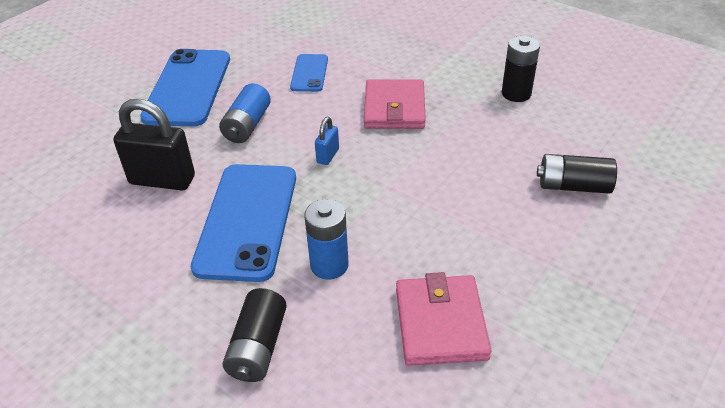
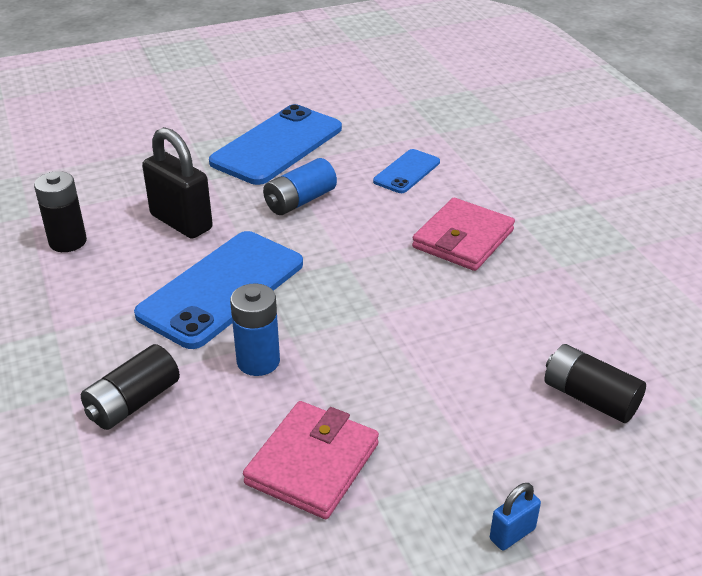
camera: 30 degrees right, 5 degrees down
blue padlock [315,117,339,165] -> blue padlock moved to [490,483,541,550]
black battery [502,36,540,102] -> black battery moved to [34,171,87,252]

